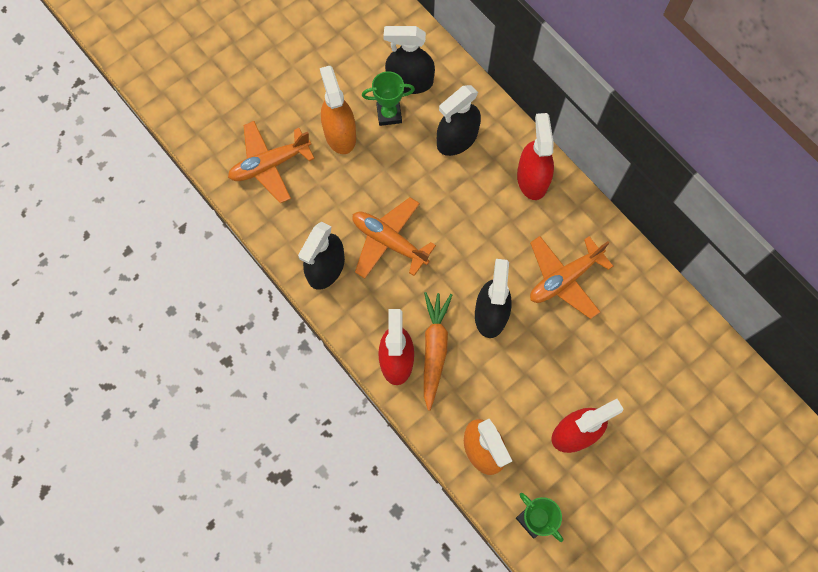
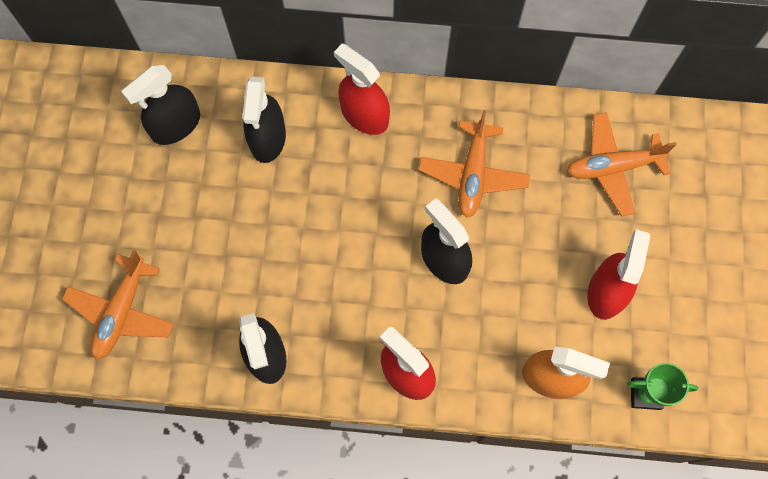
camera: 45 degrees left, 0 degrees up
orange spray bottle [320,66,356,154] -> none
orange plane [352,197,436,279] -> orange plane moved to [567,112,677,216]
green trophy [362,71,415,126] -> none
orange carrot [424,292,452,411] -> none

